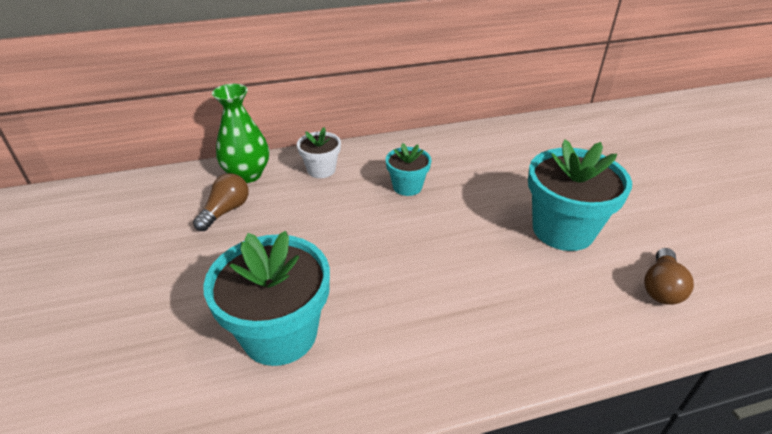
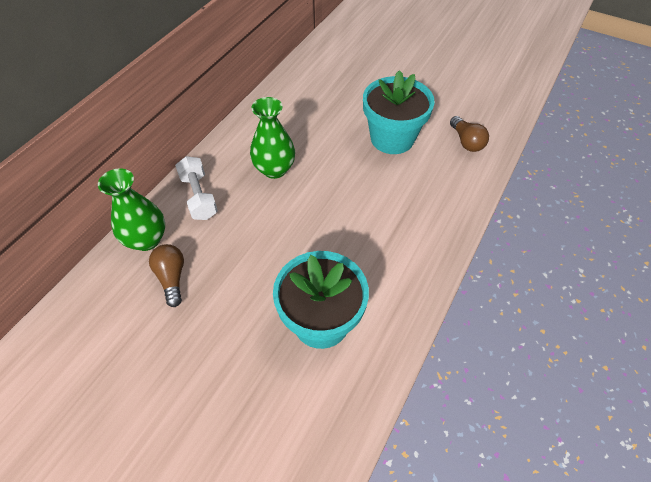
camera: 45 degrees left, 15 degrees up
white flower pot [297,127,341,178] -> white dumbbell [175,156,218,220]
turquoise flower pot [386,143,432,196] -> green vase [250,97,295,179]

